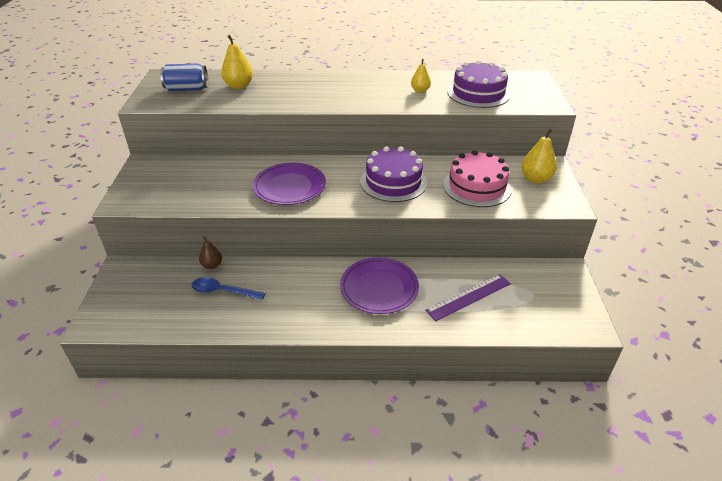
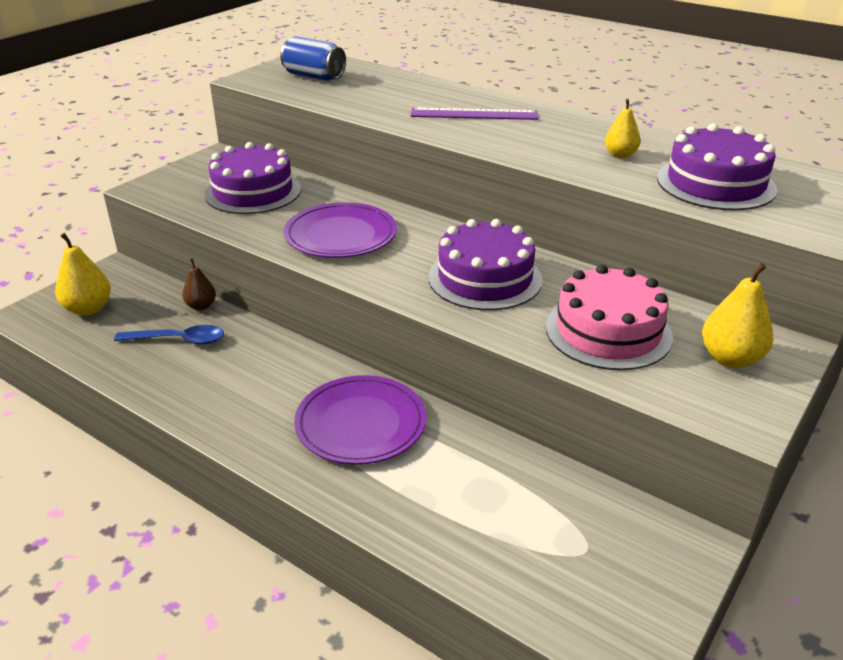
camera: 35 degrees right, 5 degrees down
blue spoon [192,277,265,300] -> blue spoon turned 135 degrees clockwise [114,325,224,344]
yellow pear [221,35,253,89] -> yellow pear moved to [55,233,111,316]
purple ruler [425,274,511,321] -> purple ruler moved to [411,107,538,120]
none -> purple cake [204,142,301,214]

